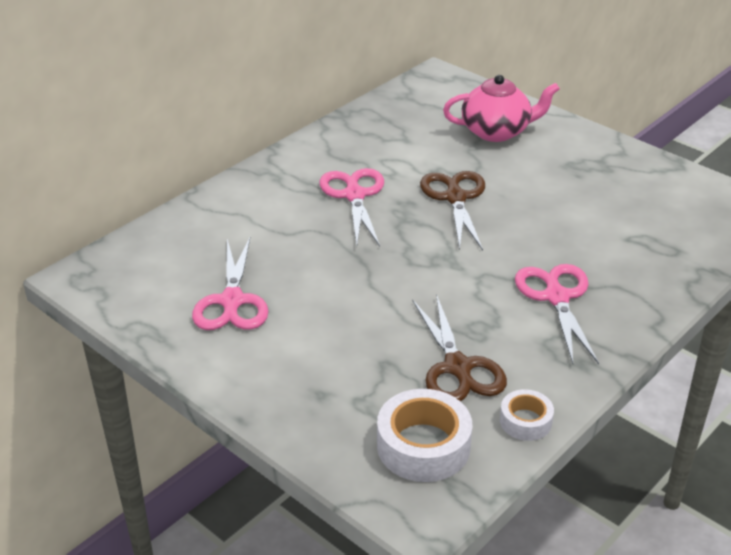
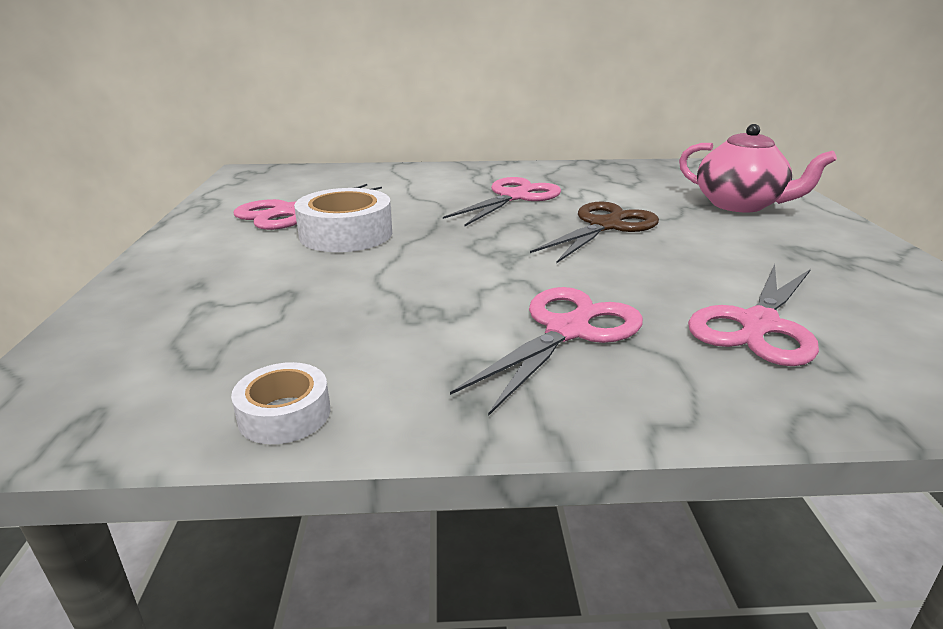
camera: 45 degrees right, 10 degrees down
white tape [377,389,472,482] -> white tape moved to [294,188,392,252]
brown scissors [412,294,507,401] -> none
none -> pink scissors [688,264,819,366]

